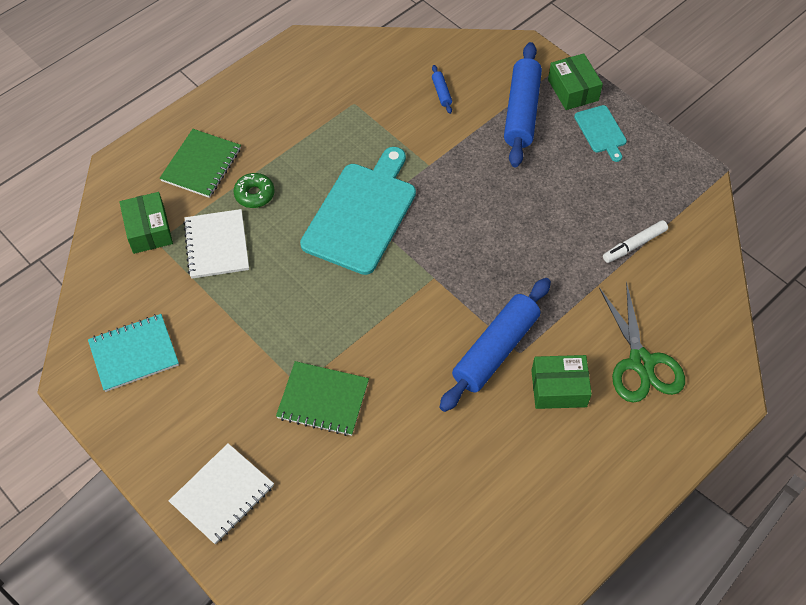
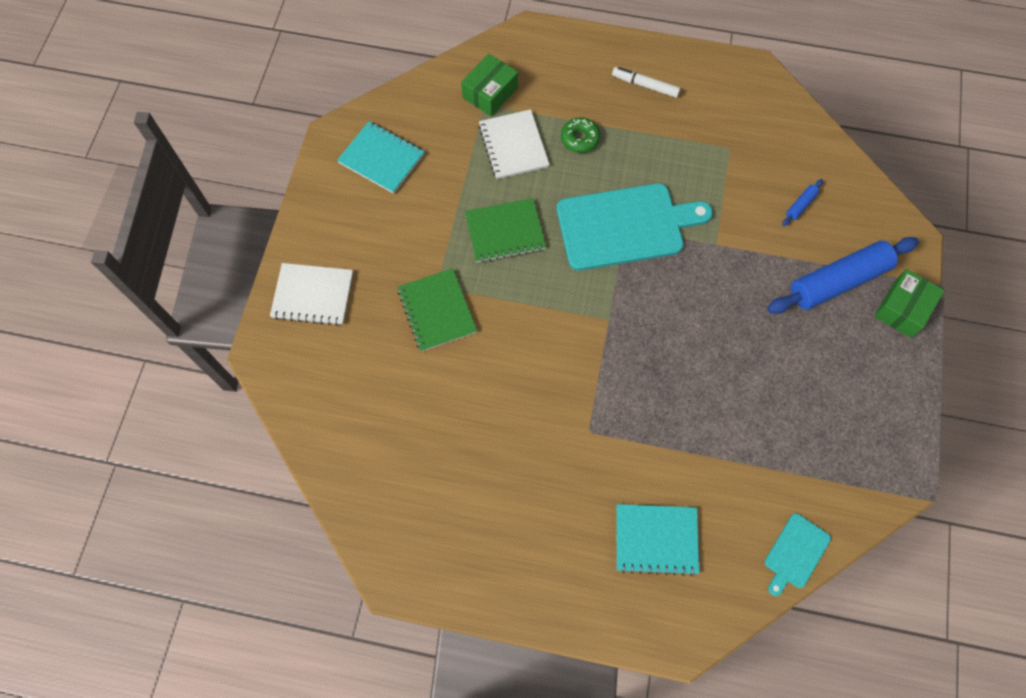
camera: 55 degrees right, 10 degrees up
green notebook [160,129,241,198] -> green notebook moved to [465,198,546,263]
white notebook [183,209,249,279] -> white notebook turned 60 degrees counterclockwise [478,109,550,179]
blue rolling pin [439,278,551,412] -> none
green box [531,355,592,409] -> none
turquoise cutting board [574,105,627,162] -> turquoise cutting board moved to [765,513,831,596]
green scissors [599,281,685,403] -> turquoise notebook [617,504,699,576]
white marker [603,220,668,263] -> white marker moved to [612,67,681,98]

